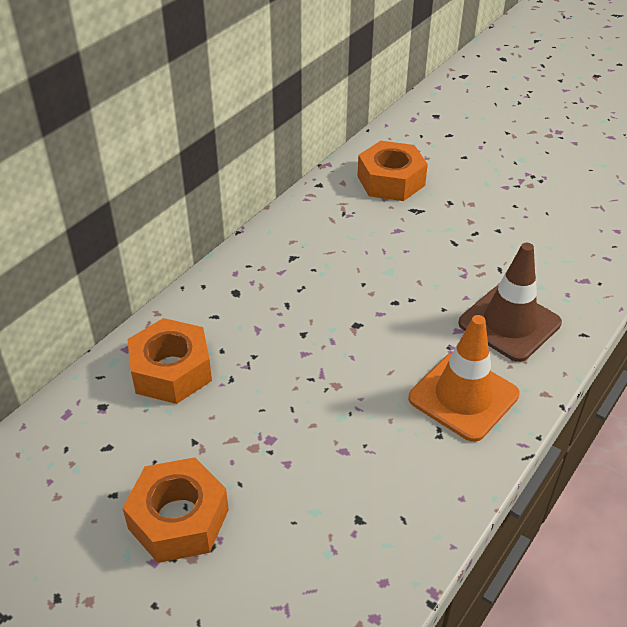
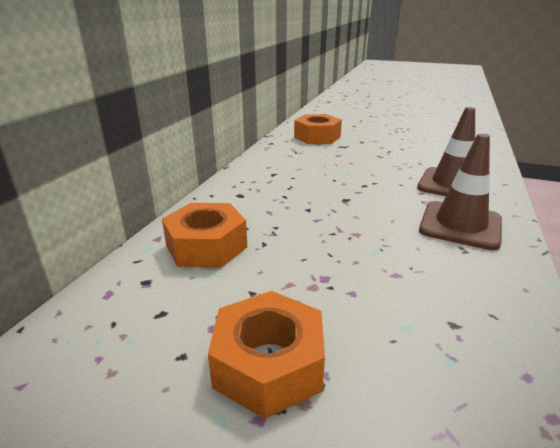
camera: 15 degrees left, 15 degrees down
orange traffic cone [408,315,520,442] -> brown traffic cone [419,134,502,250]

